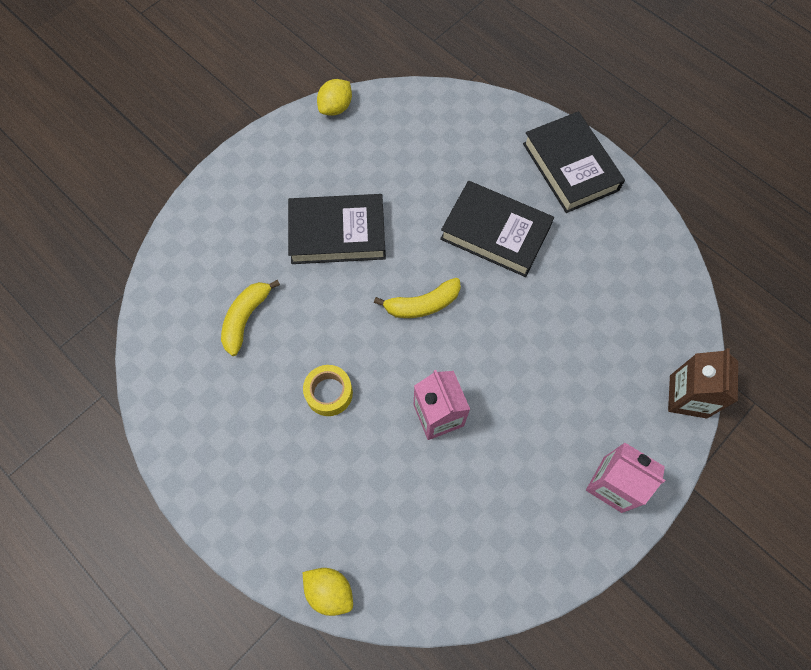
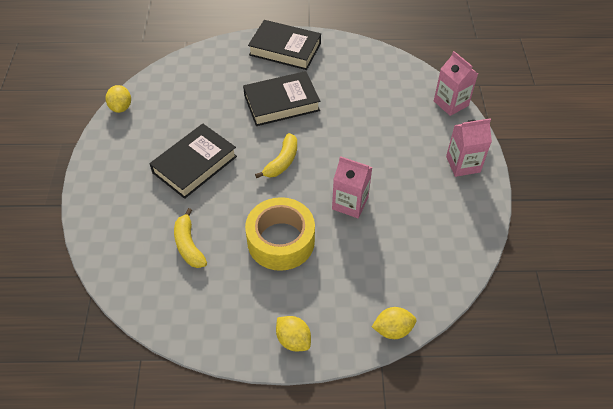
camera: 45 degrees left, 15 degrees down
yellow tape [303,365,353,416] -> yellow tape [245,197,315,271], size x1.88
brown carton [668,348,738,418] -> pink carton [434,51,478,116]
none -> yellow lemon [276,316,311,351]

